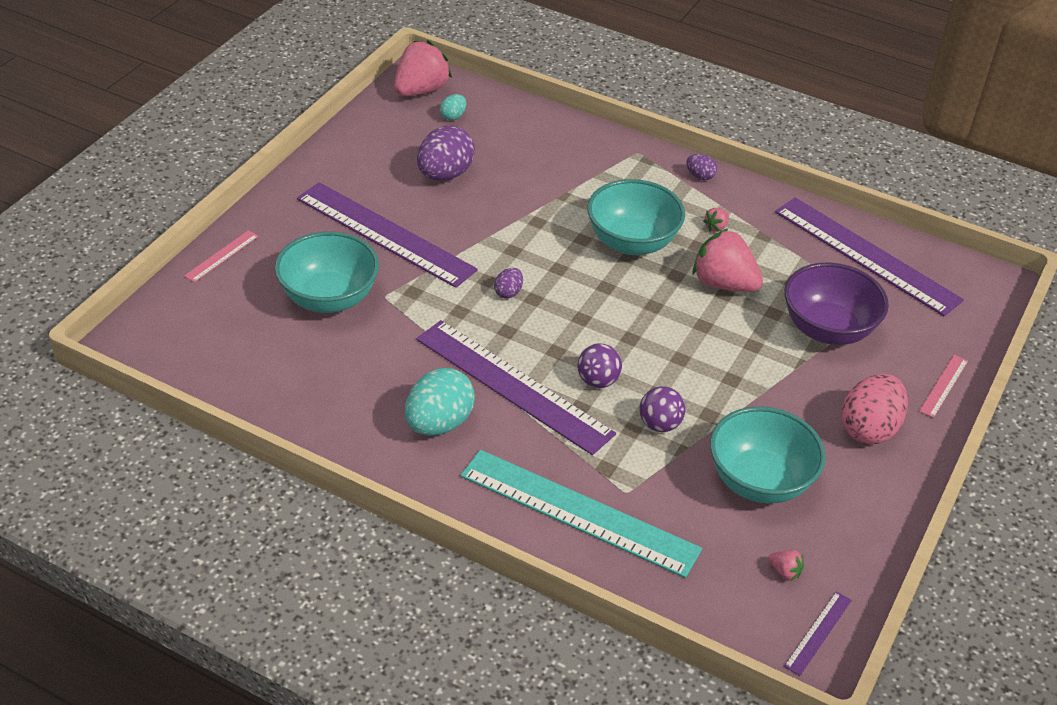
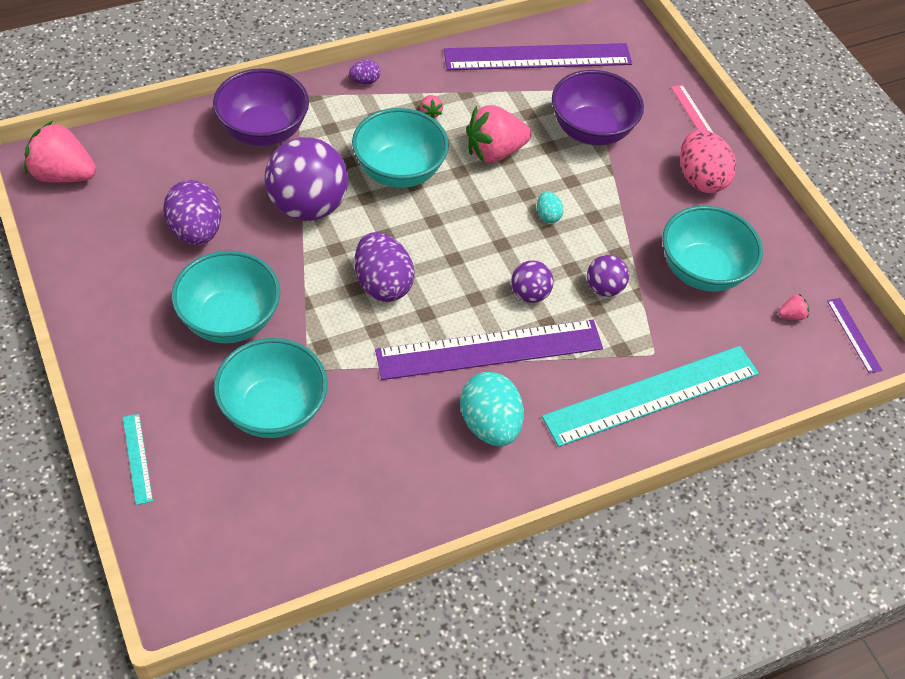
camera: 55 degrees left, 10 degrees up
pink ruler [184,230,259,283] -> turquoise ruler [123,414,153,505]
purple ruler [297,182,478,288] -> turquoise bowl [172,251,280,343]
pink strawberry [394,40,452,96] -> pink strawberry turned 60 degrees counterclockwise [24,121,96,183]
turquoise egg [440,94,466,120] -> turquoise egg moved to [537,192,563,223]
purple egg [494,268,523,299] -> purple egg [355,232,415,302], size x2.08
none -> purple bowl [213,68,309,146]
none -> purple ball [265,137,348,221]

